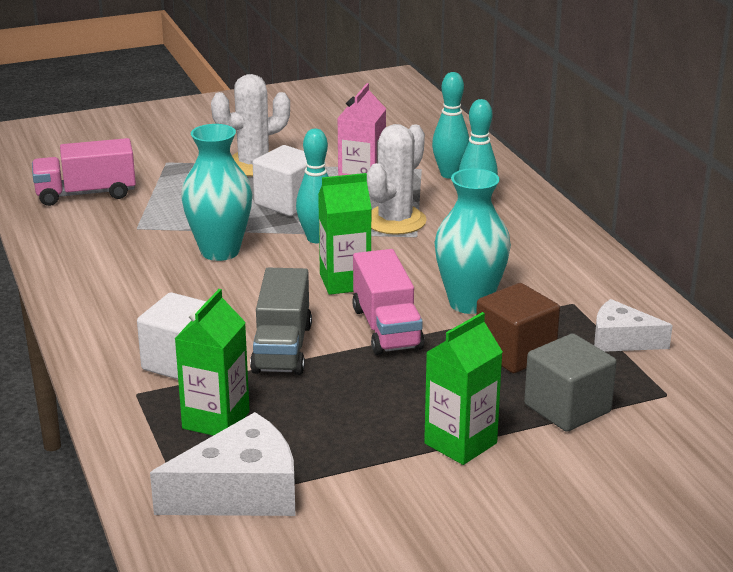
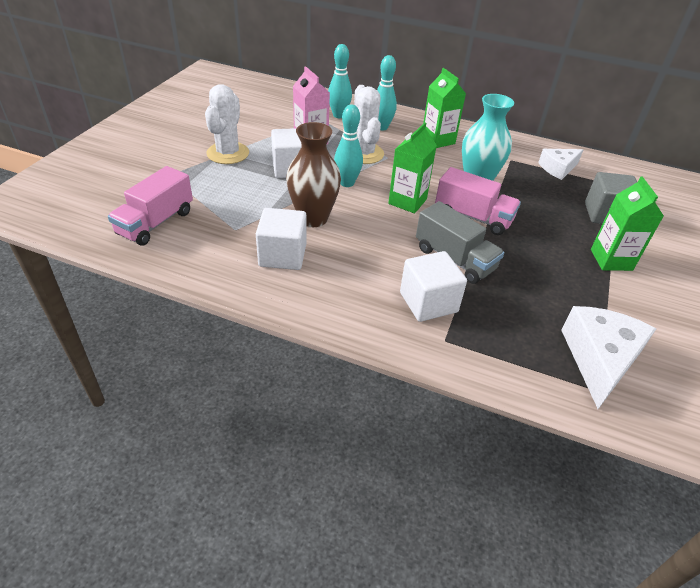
camera: 50 degrees left, 15 degrees up
green carton [174,289,250,436] -> green carton moved to [423,68,466,148]
turquoise vase [181,124,253,261] -> brown vase [286,122,341,227]
brown cube [476,283,560,373] -> none
none -> white cube [256,208,307,270]

